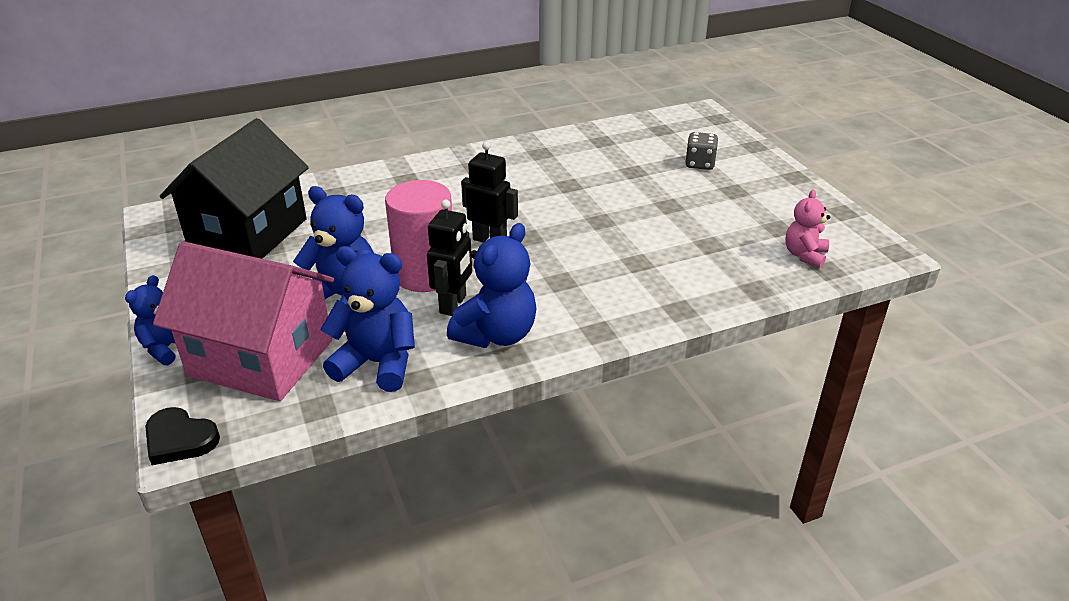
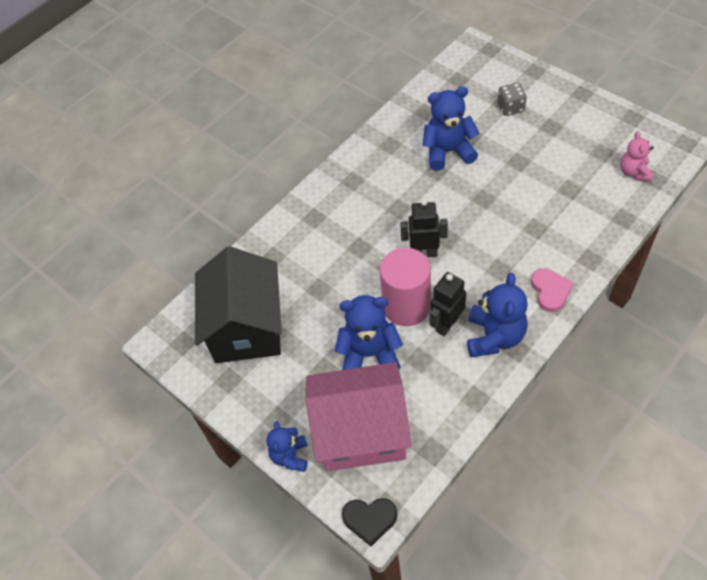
camera: 20 degrees left, 20 degrees up
blue teddy bear [320,246,415,392] -> blue teddy bear moved to [422,86,480,171]
black robot [427,199,472,316] -> black robot turned 135 degrees counterclockwise [430,272,466,336]
none -> pink heart [531,268,574,312]

